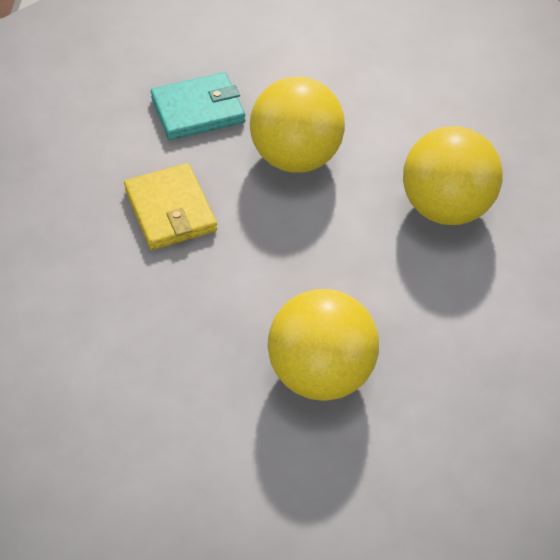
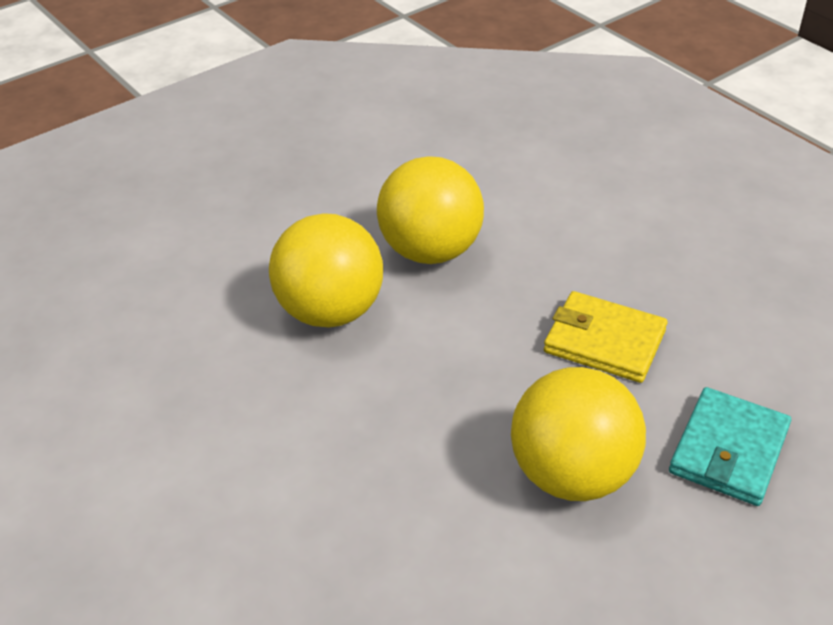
camera: 140 degrees right, 10 degrees down
yellow ball [403,126,503,225] -> yellow ball moved to [377,156,484,264]

